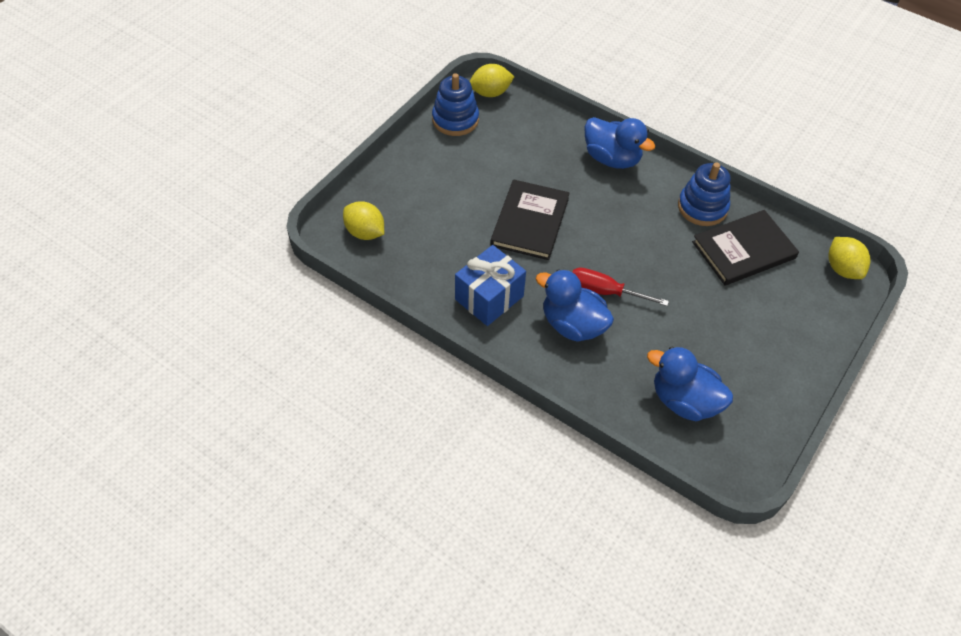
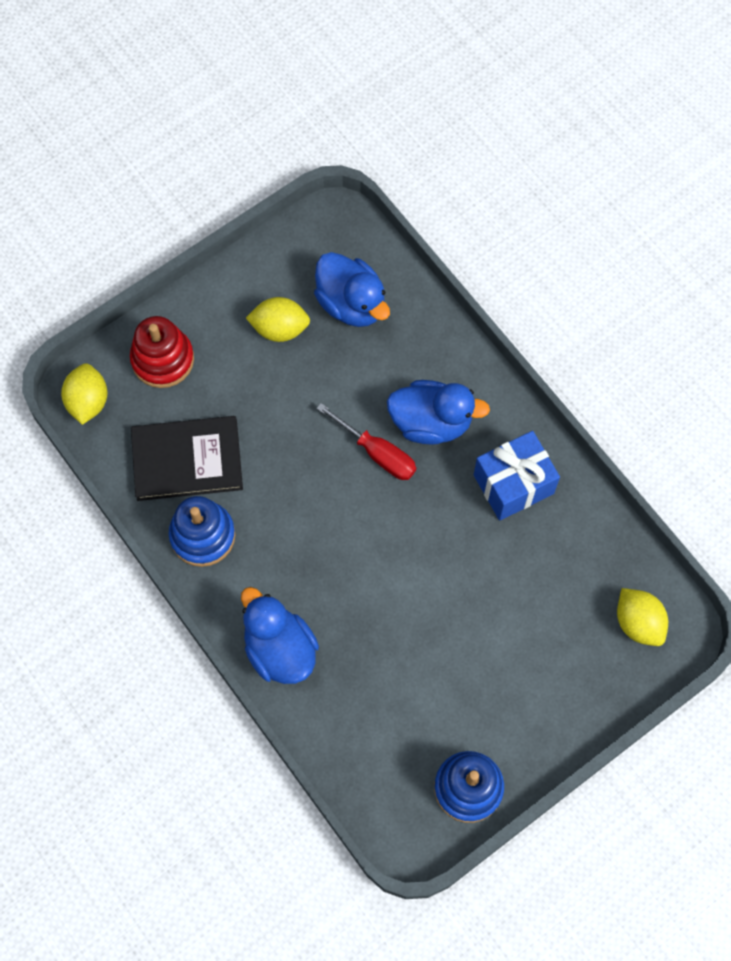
camera: 160 degrees left, 15 degrees up
yellow lemon [469,64,515,97] -> yellow lemon moved to [246,297,310,342]
black book [490,180,570,260] -> none
blue duck [536,269,614,342] -> blue duck turned 45 degrees counterclockwise [387,380,490,445]
none -> red stacking toy [130,316,194,388]

